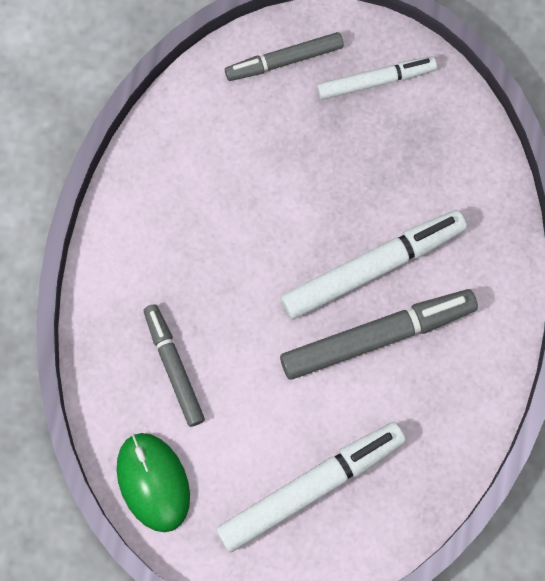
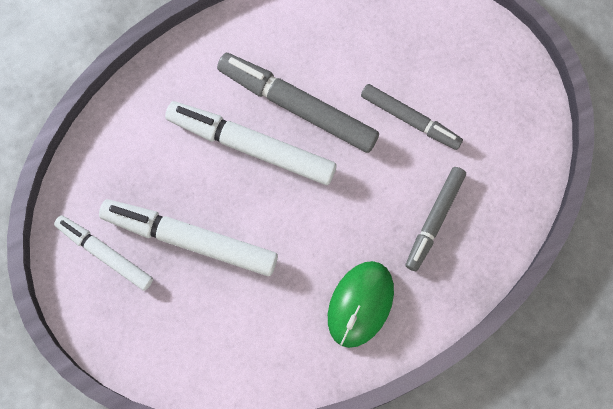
camera: 130 degrees left, 0 degrees up
green mouse [117,433,190,532] -> green mouse moved to [328,261,394,348]
white marker [216,422,406,552] -> white marker moved to [99,199,278,276]
grey marker [225,32,344,81] -> grey marker moved to [361,84,463,150]

